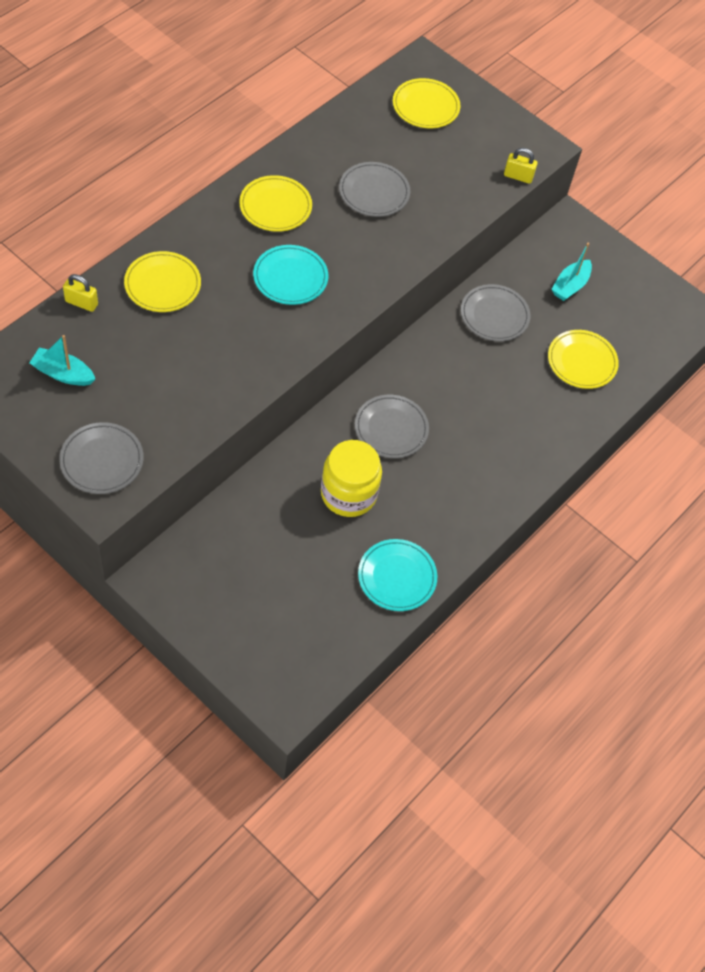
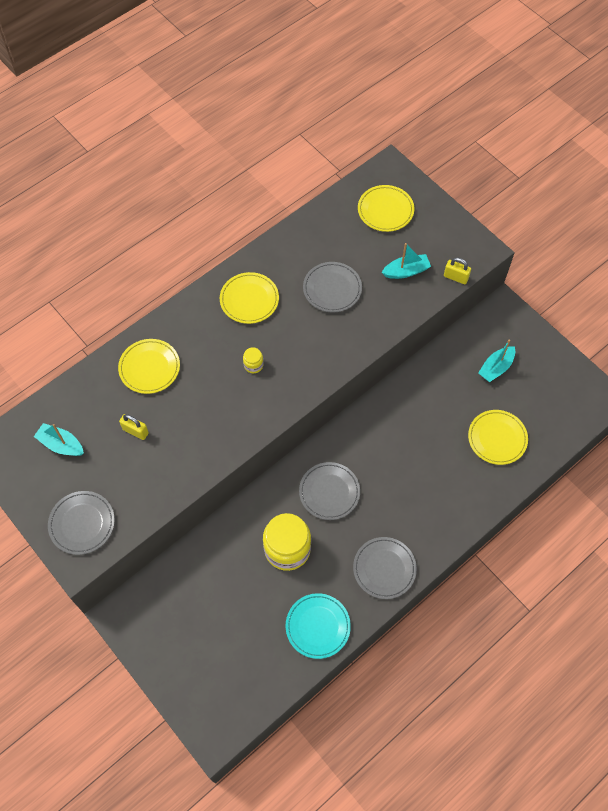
camera: 15 degrees right, 5 degrees up
yellow padlock [63,274,98,312] -> yellow padlock moved to [119,414,149,440]
turquoise plate [253,245,328,305] -> yellow jar [243,347,263,373]
grey plate [461,284,530,341] -> grey plate moved to [353,537,417,599]
none -> turquoise boat [382,243,431,279]

